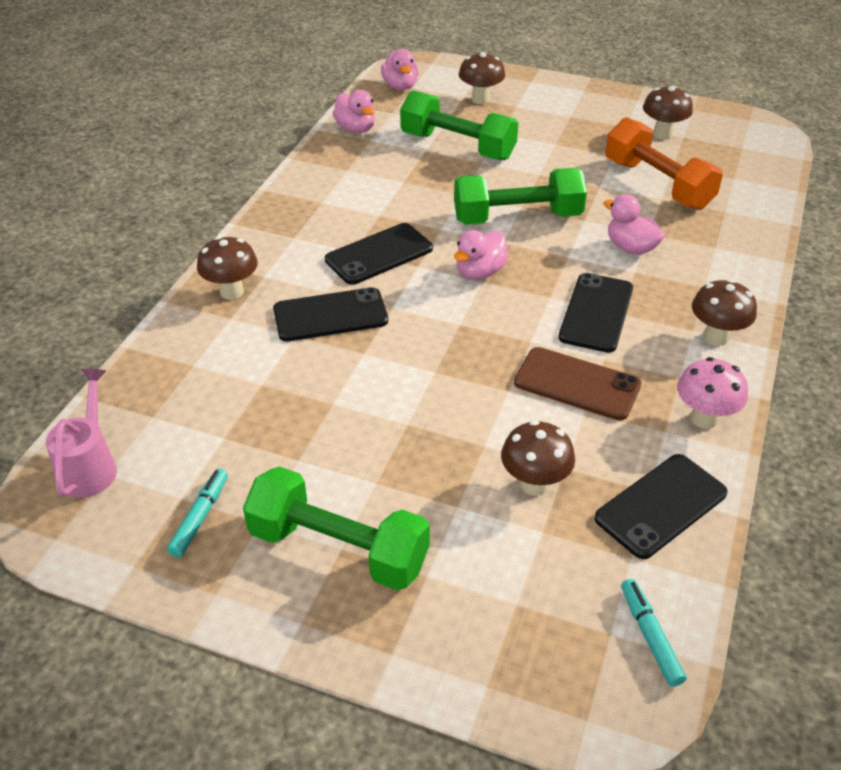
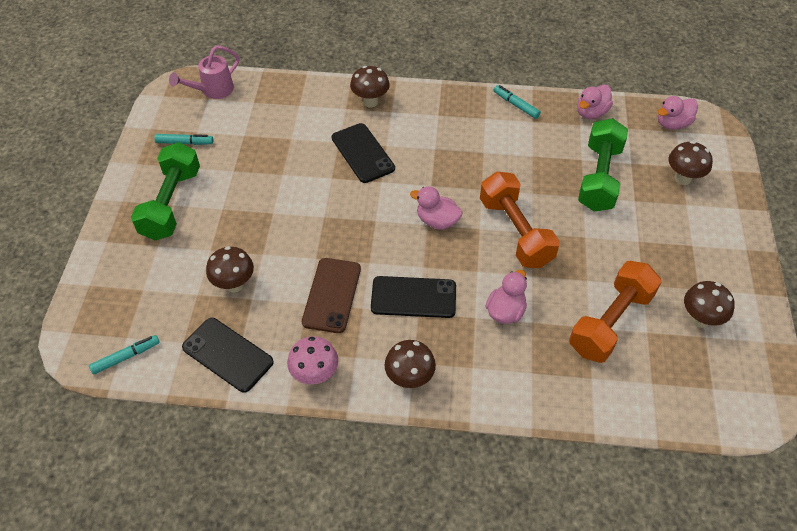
camera: 75 degrees right, 10 degrees up
pink watering can [46,369,117,498] -> pink watering can turned 150 degrees clockwise [169,46,239,99]
black phone [325,223,433,285] -> none
green dumbbell [454,168,587,225] -> orange dumbbell [480,171,560,268]
none -> turquoise marker [494,85,541,119]

